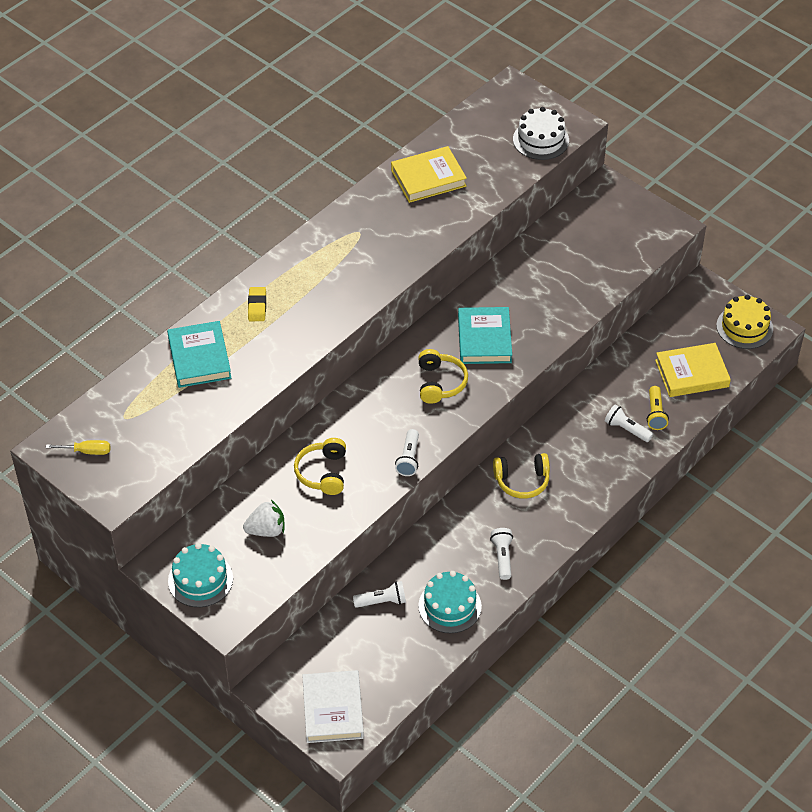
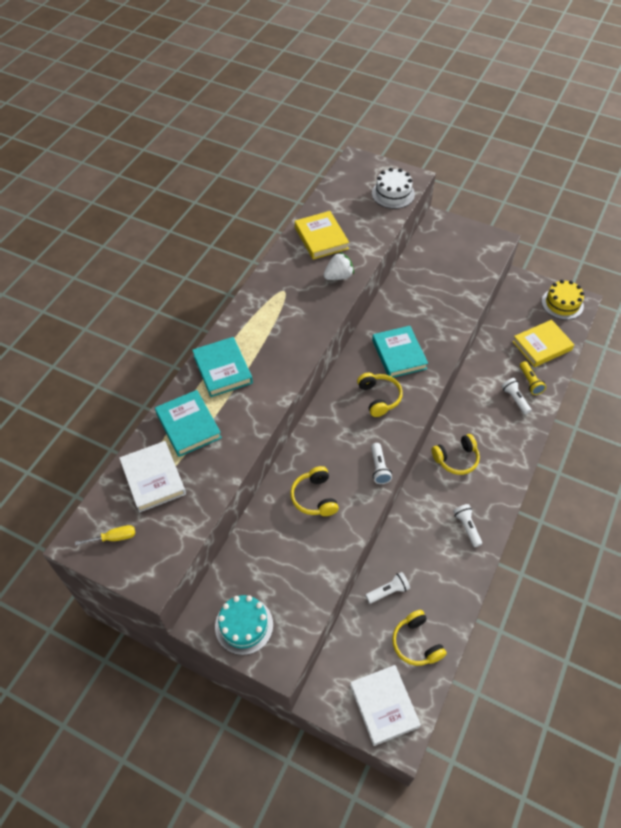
camera: 15 degrees left, 5 degrees up
white strawberry [243,500,284,537] -> white strawberry moved to [324,252,354,280]
yellow eraser [248,287,266,321] -> turquoise book [192,337,253,397]
yellow book [391,146,467,203] -> yellow book turned 75 degrees counterclockwise [295,211,349,260]
turquoise cake [418,571,482,633] -> none
white flashlight [605,404,653,442] -> white flashlight turned 45 degrees clockwise [502,378,531,414]
none -> white book [119,441,186,513]
none -> yellow headphones [392,610,447,666]

